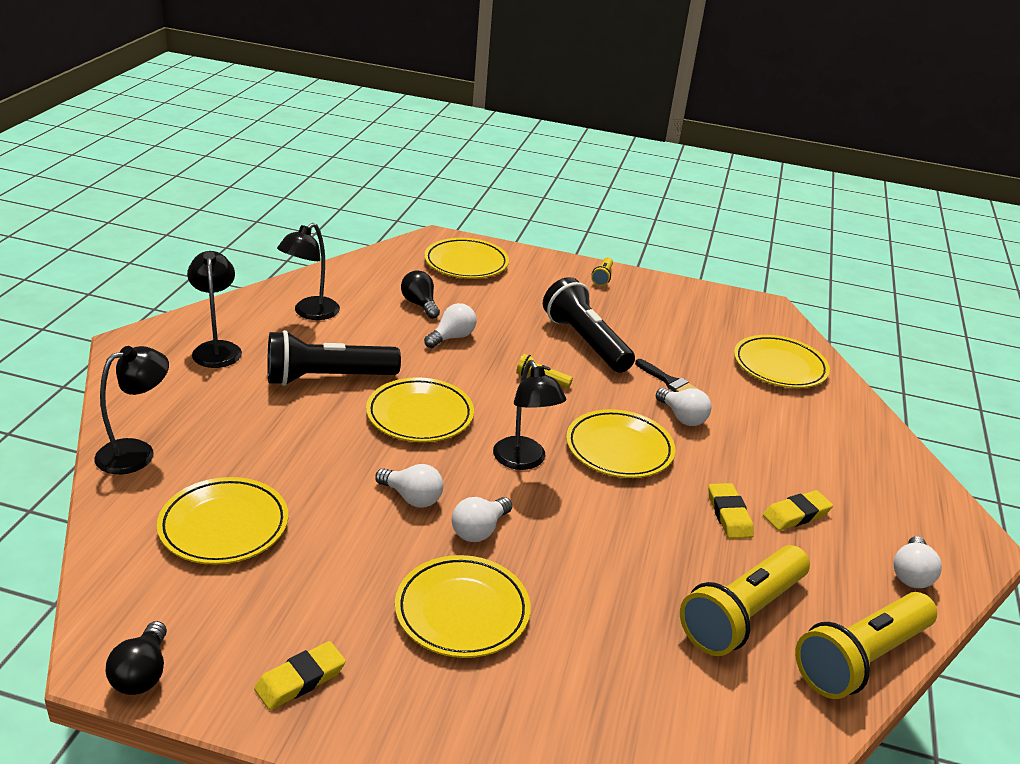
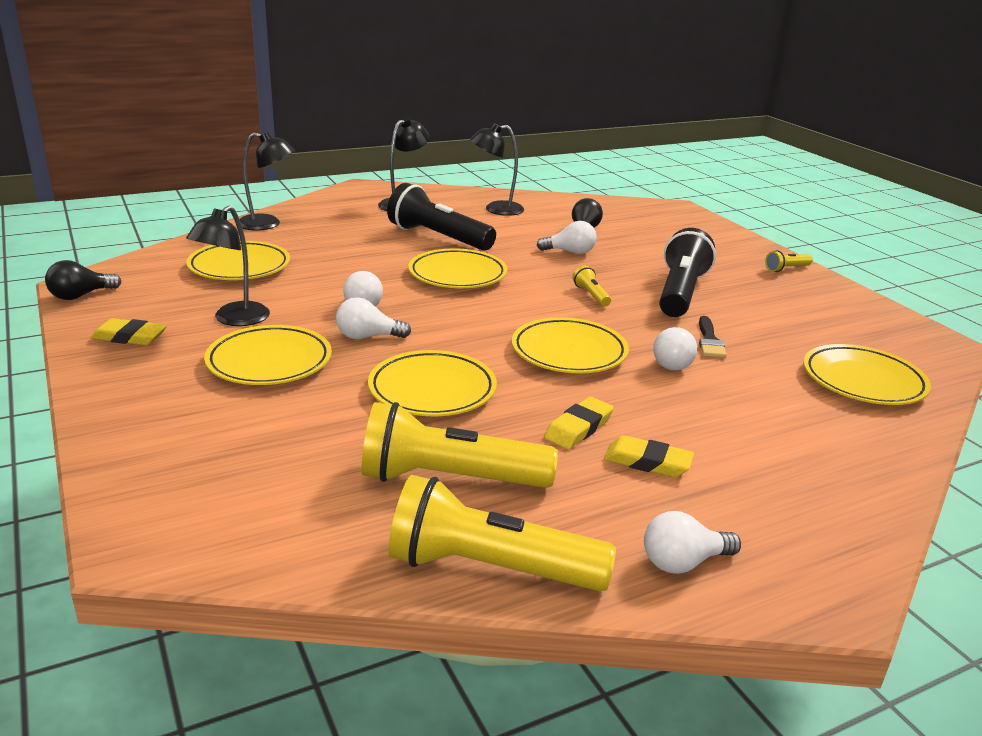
camera: 50 degrees right, 5 degrees down
yellow plate [424,238,509,279] -> yellow plate moved to [368,350,497,416]
black lamp [493,360,566,470] -> black lamp moved to [186,205,270,326]

